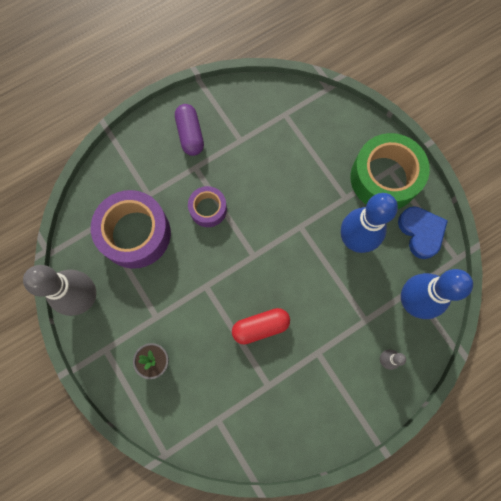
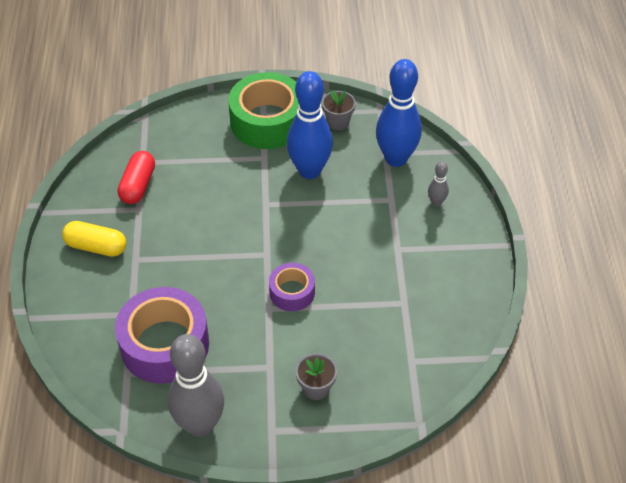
camera: 60 degrees left, 25 degrees down
purple capsule [175,104,204,156] -> yellow capsule [62,221,126,257]
purple tape [188,186,227,227] -> purple tape moved to [269,263,315,311]
red capsule [232,308,290,345] -> red capsule moved to [118,151,155,204]
blue heart [398,206,448,259] -> grey flower pot [322,90,356,130]

